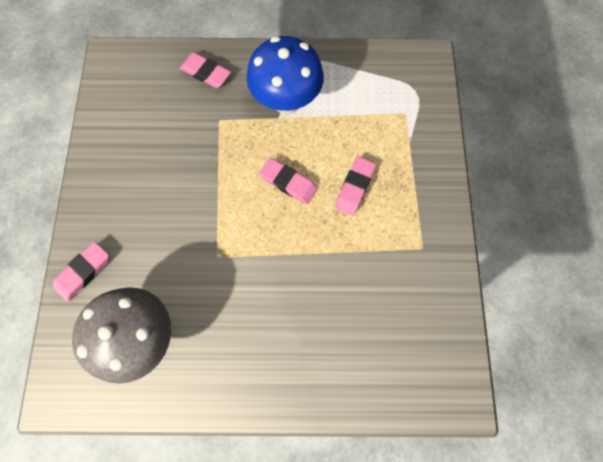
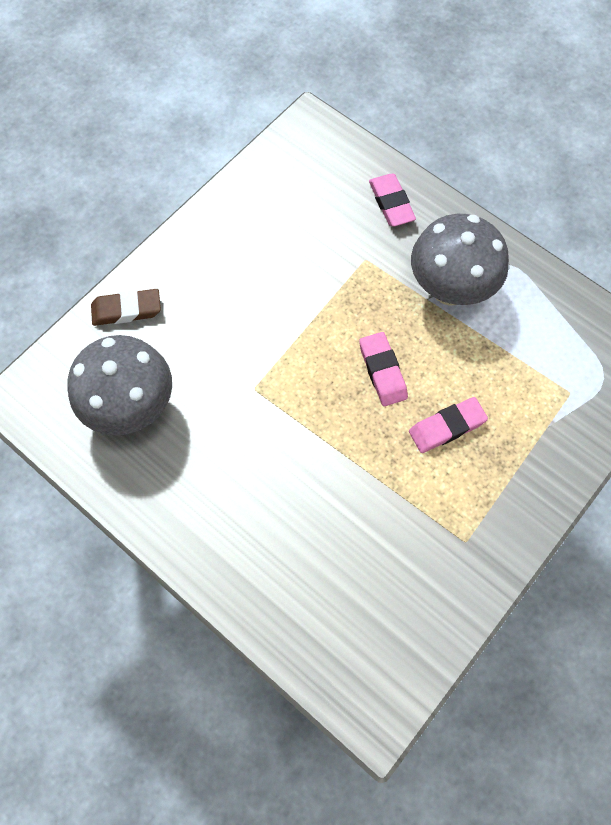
camera: 40 degrees right, 5 degrees down
pink eraser [53,241,109,302] -> brown eraser [91,289,161,326]
blue mushroom [247,36,324,114] -> grey mushroom [411,214,509,306]

